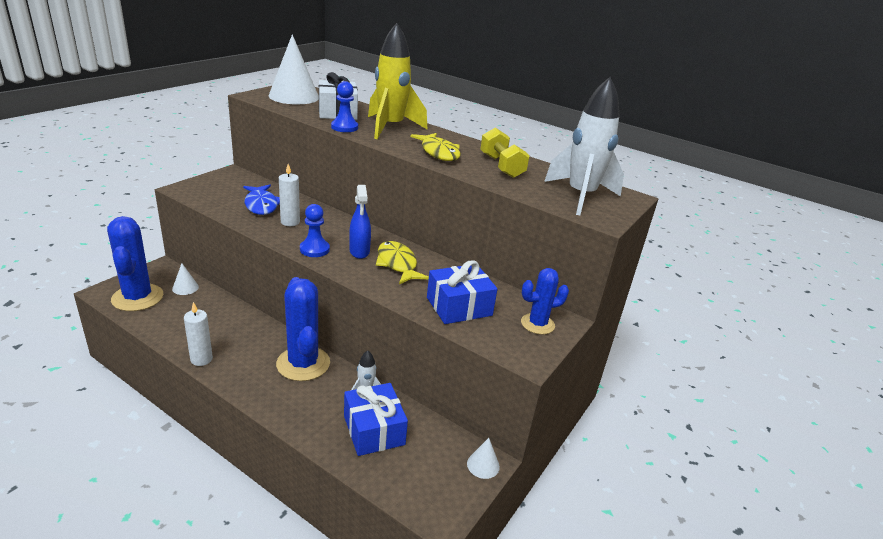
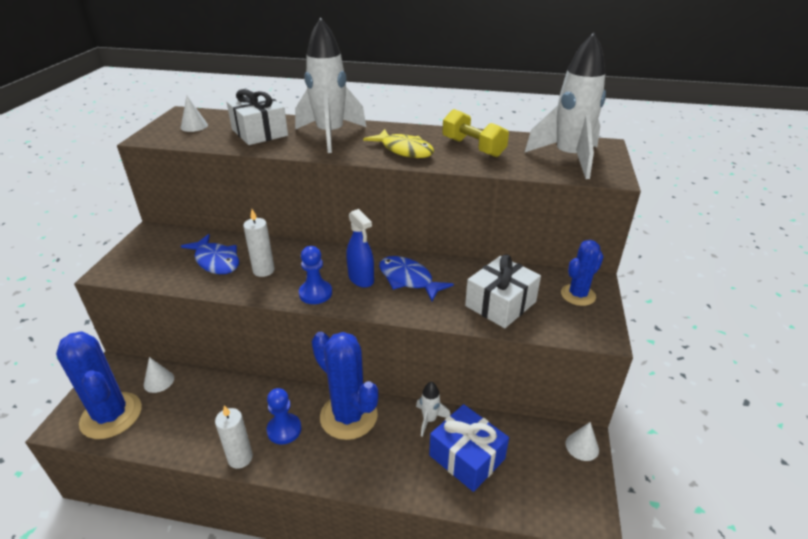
camera: 20 degrees left, 5 degrees up
white cone [269,34,319,104] -> white cone [181,96,208,132], size x0.46
blue pawn [331,81,358,132] -> blue pawn moved to [267,388,301,445]
yellow rocket [368,23,428,139] -> white rocket [295,17,366,153]
yellow fish [376,241,429,284] -> blue fish [379,256,454,302]
blue gift [427,260,498,324] -> white gift [465,255,541,328]

